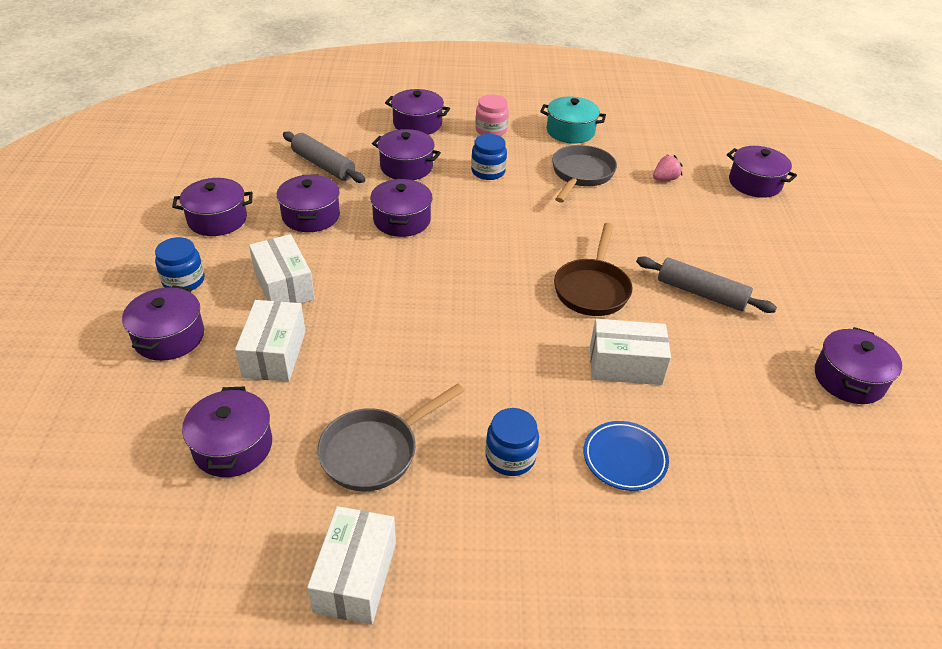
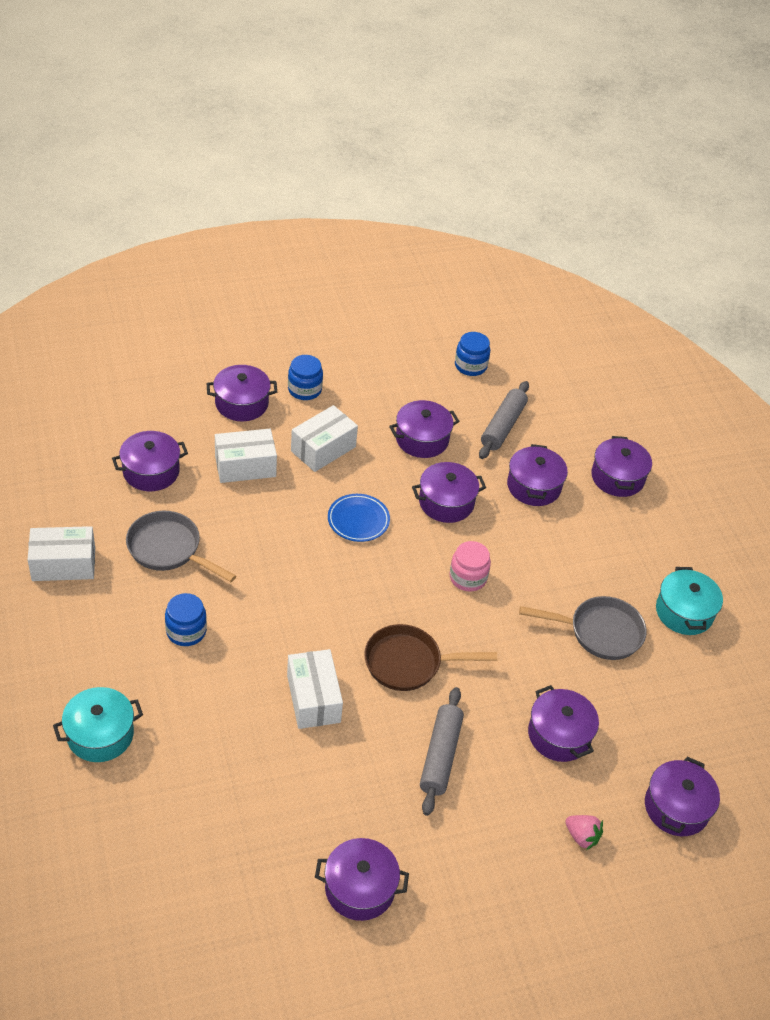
camera: 70 degrees right, 5 degrees up
purple pot [172,178,253,236] -> purple pot moved to [528,685,599,762]
blue jar [471,134,507,180] -> blue jar moved to [455,332,490,376]
pink jar [475,95,509,136] -> pink jar moved to [450,541,491,592]
blue plate [584,421,669,491] -> blue plate moved to [328,494,390,542]
pink strawberry [653,155,683,181] -> pink strawberry moved to [565,815,603,850]
none -> turquoise pot [53,687,143,762]

